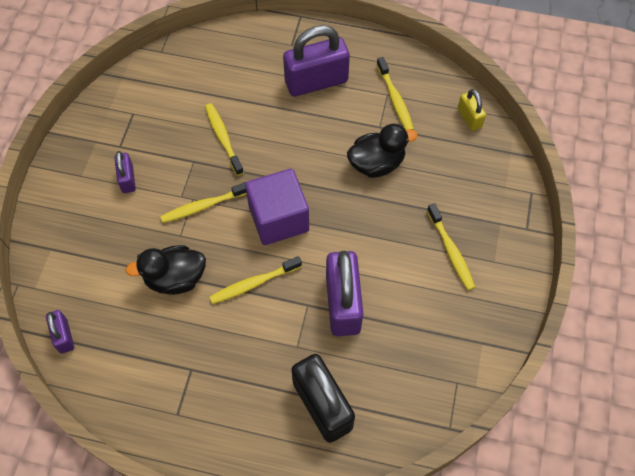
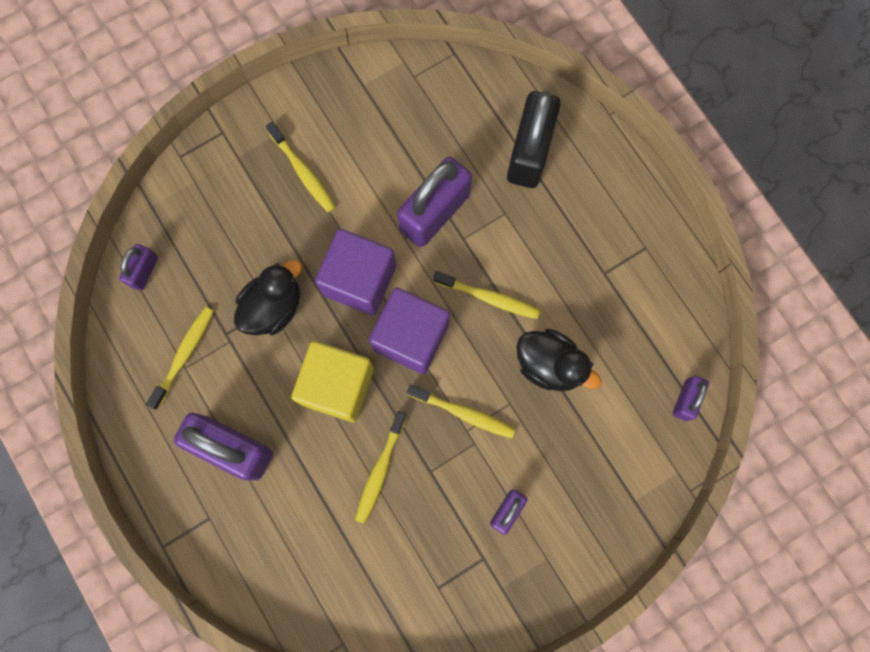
camera: 135 degrees left, 15 degrees up
black duck [347,124,418,178] -> black duck turned 105 degrees clockwise [234,259,302,335]
yellow toothbrush [427,203,475,290] -> yellow toothbrush turned 120 degrees clockwise [266,122,336,213]
yellow padlock [458,89,486,131] -> purple padlock [119,244,158,291]
none -> yellow cube [291,341,374,422]
none -> purple cube [315,229,396,315]

